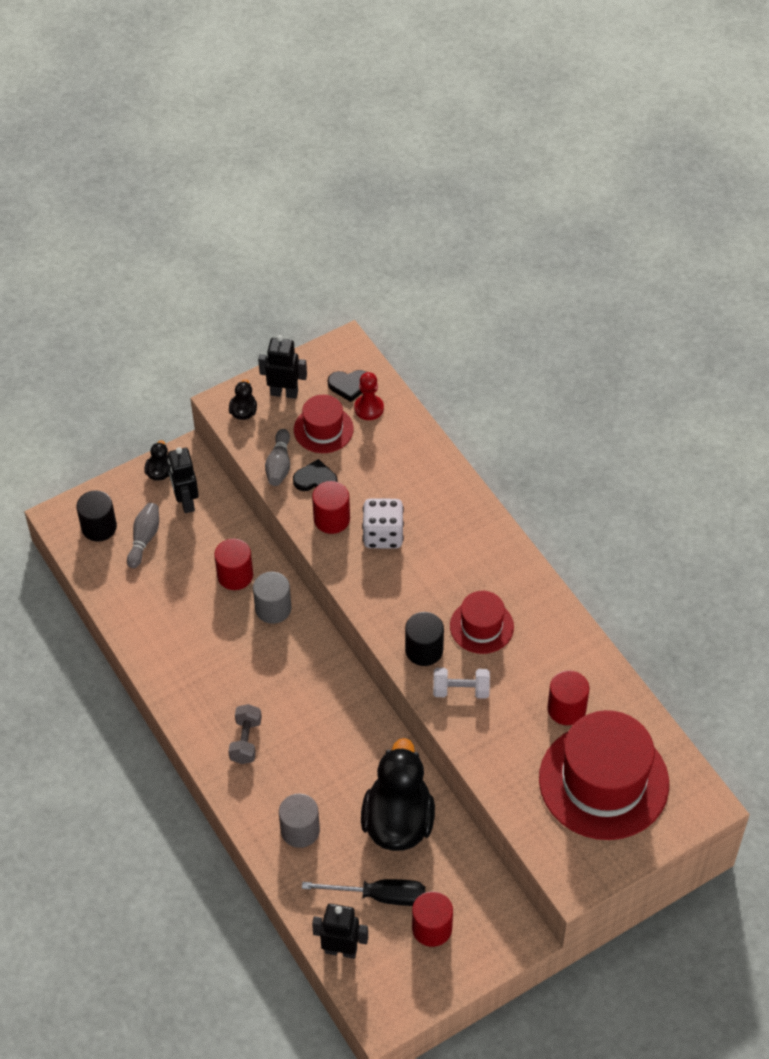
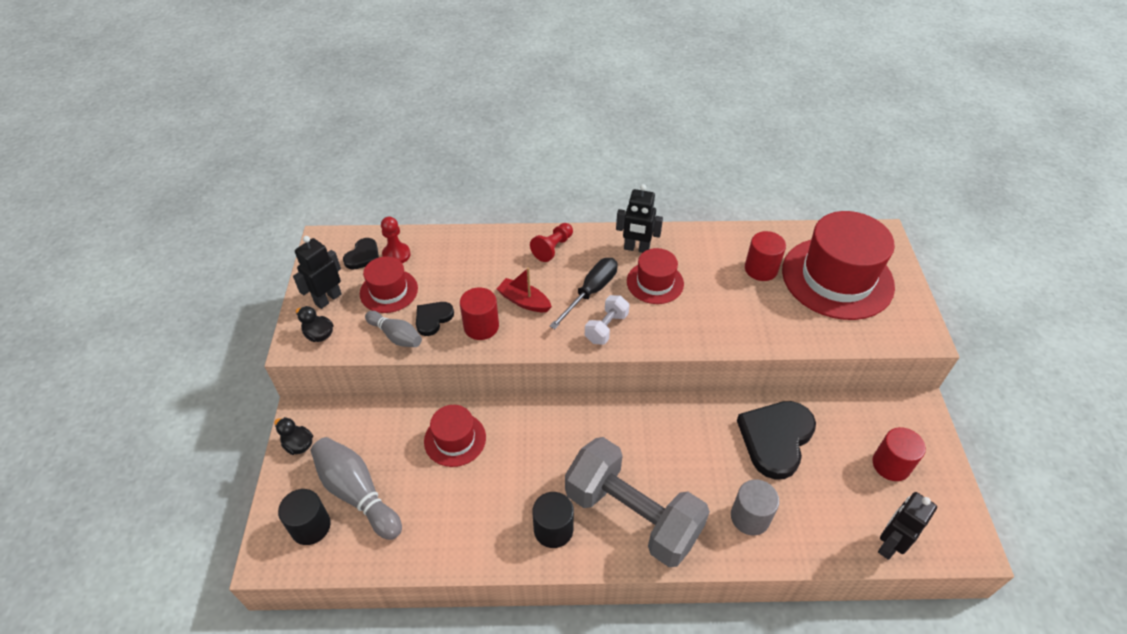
camera: 60 degrees left, 5 degrees down
grey bowling pin [127,503,159,568] -> grey bowling pin [311,437,402,540], size x1.64
black robot [168,447,199,513] -> black robot moved to [616,184,663,253]
red cylinder [214,539,253,590] -> red hat [424,405,486,467]
grey dumbbell [228,704,262,764] -> grey dumbbell [565,437,710,567], size x2.32
grey cylinder [253,572,292,624] -> none
black screwdriver [302,879,425,906] -> black screwdriver moved to [550,258,618,329]
black duck [361,738,435,851] -> black heart [737,401,816,480]
white dice [362,499,404,548] -> red boat [497,268,552,312]
black cylinder [405,612,444,666] -> black cylinder moved to [532,492,574,548]
white dumbbell [433,668,490,699] -> white dumbbell moved to [585,295,629,345]
none -> red pawn [530,223,573,262]

